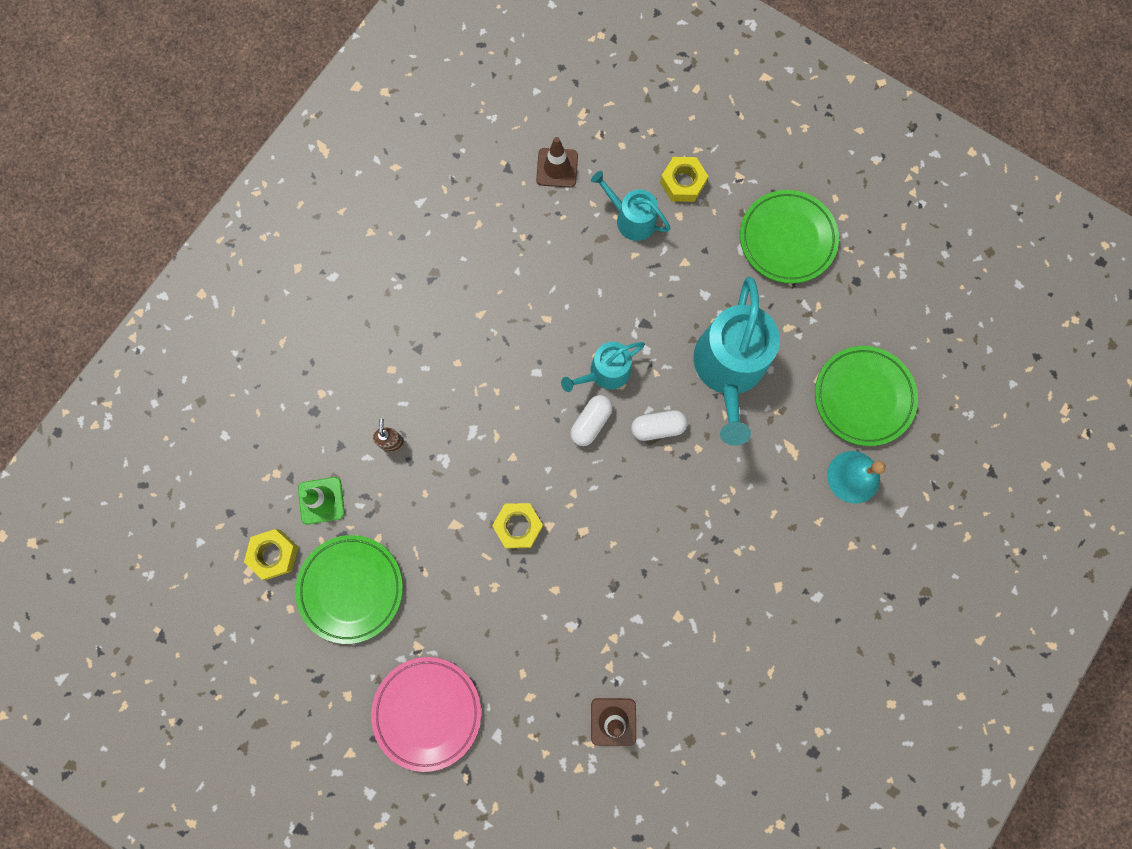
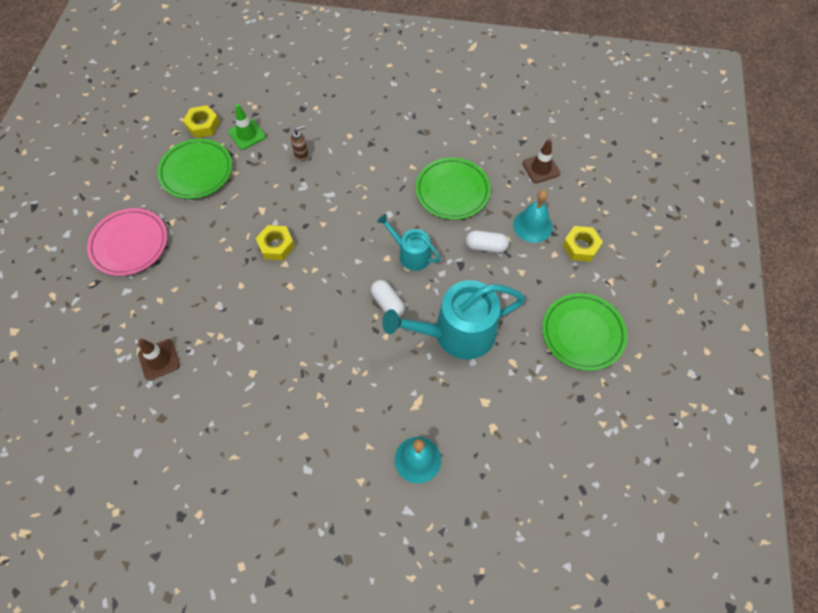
camera: 65 degrees right, 15 degrees down
white capsule [570,395,613,446] -> white capsule moved to [466,230,509,253]
turquoise watering can [591,171,671,241] -> turquoise bell [513,190,553,243]
green plate [815,346,918,446] -> green plate moved to [415,157,491,220]

